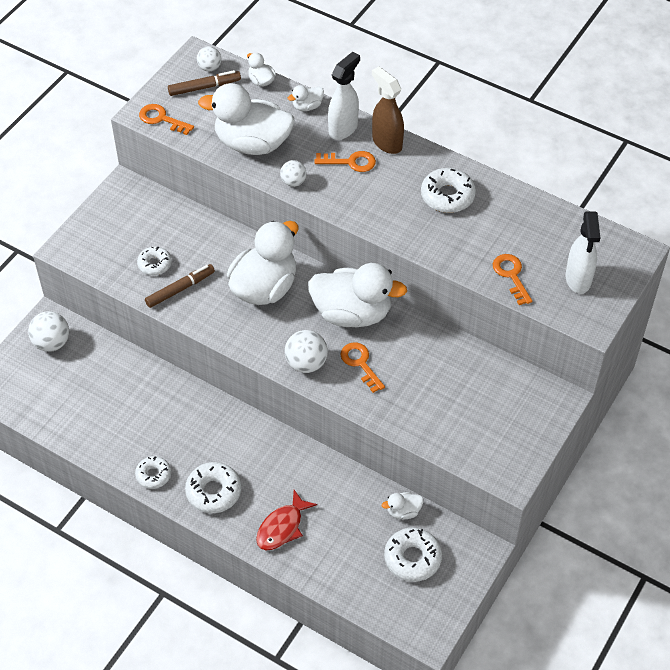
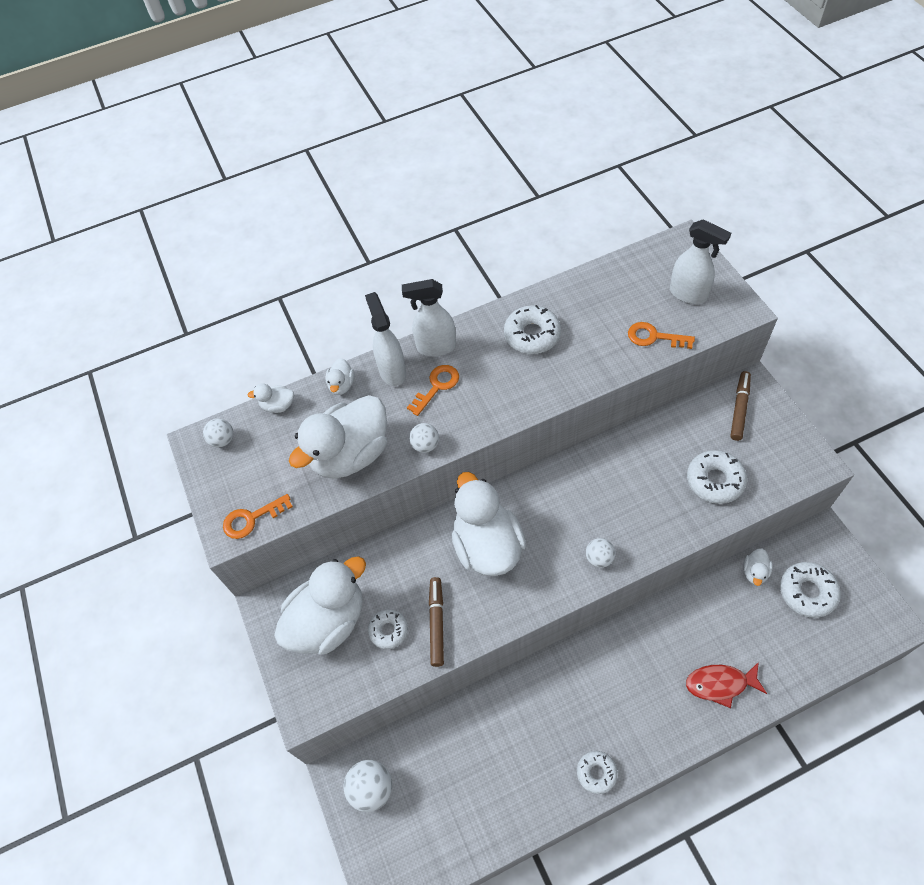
camera: 50 degrees left, 5 degrees up
brown marker [168,70,241,96] -> brown marker moved to [730,371,751,441]
white donut [185,462,241,513] -> white donut moved to [687,450,747,504]
red fish [256,490,317,550] -> red fish turned 105 degrees clockwise [686,662,767,708]
white ball [285,330,328,373] -> white ball [586,538,615,568], size x0.63
white duck [308,263,407,327] -> white duck moved to [274,556,366,655]
orange key [341,342,385,393] -> none
brown spray bottle [372,66,404,154] -> white spray bottle [402,279,456,356]

